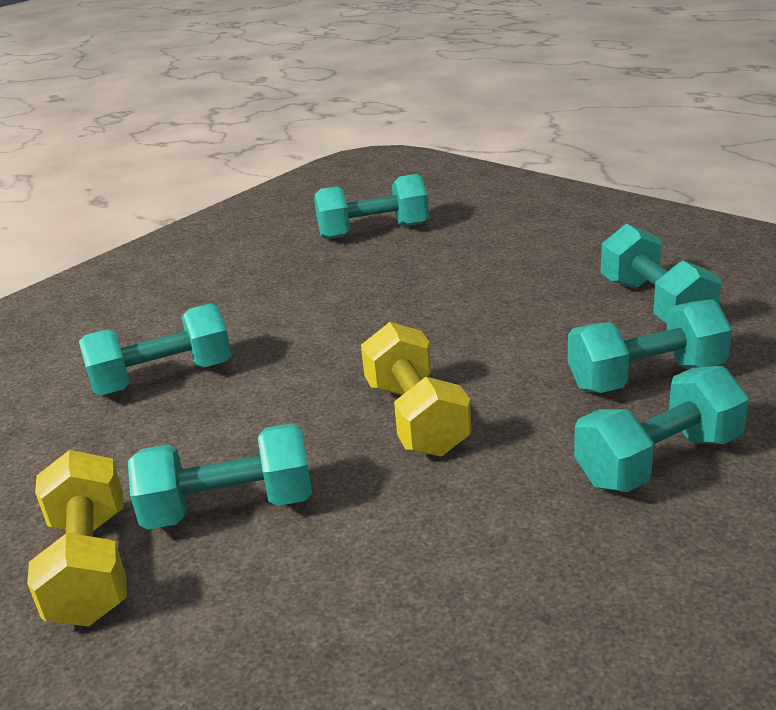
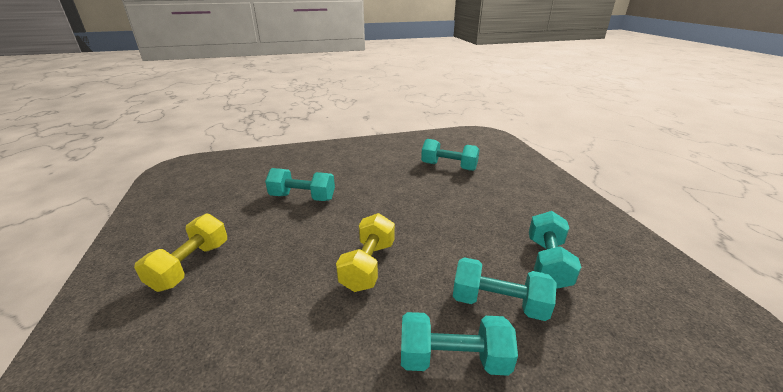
camera: 30 degrees right, 0 degrees up
turquoise dumbbell [128,423,312,530] -> none

